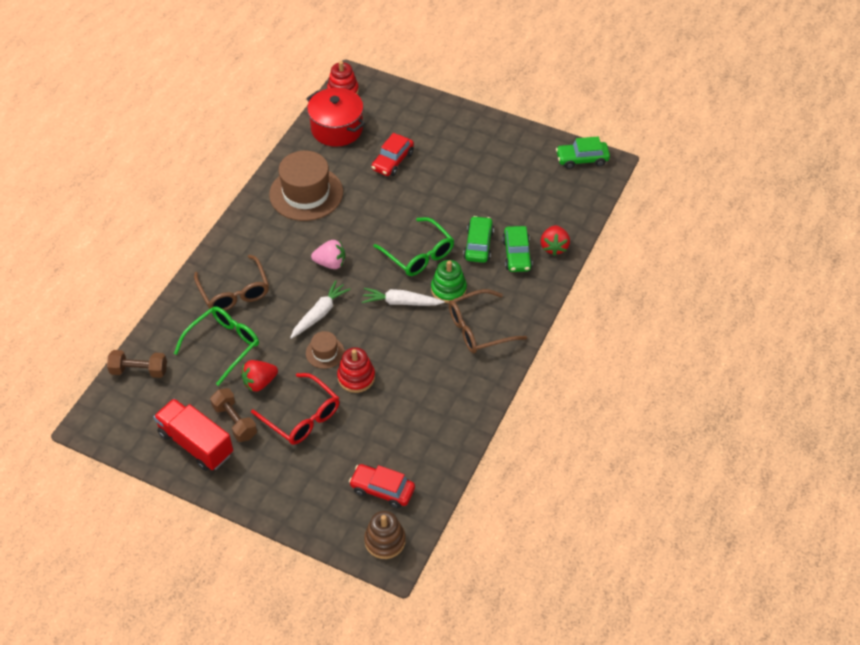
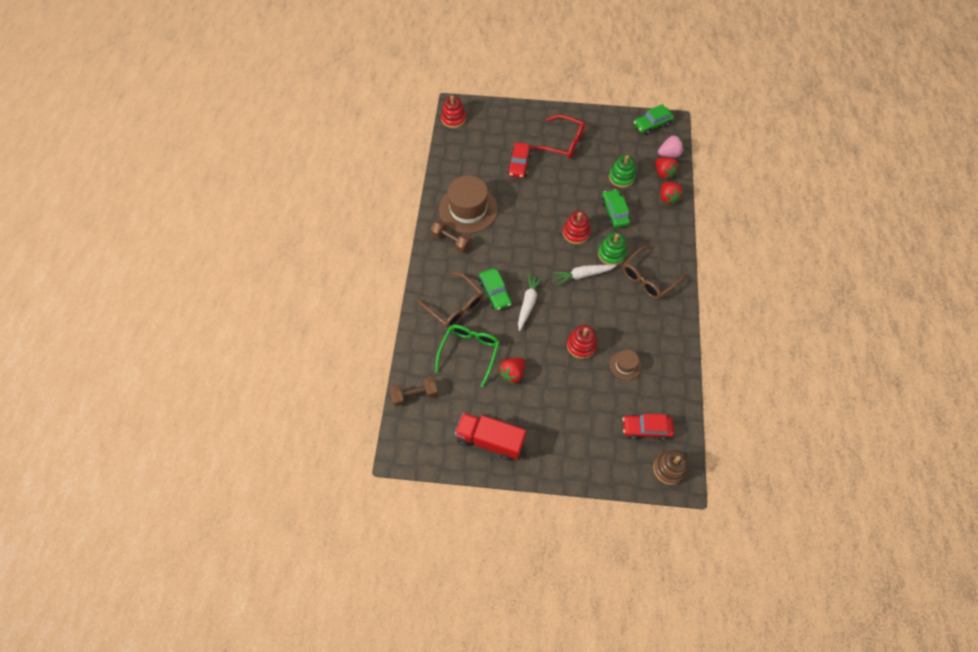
camera: 20 degrees left, 10 degrees up
brown dumbbell [210,388,257,442] -> brown dumbbell moved to [430,220,471,253]
red glasses [251,373,339,445] -> red glasses moved to [531,115,585,159]
red pot [306,88,365,147] -> none
brown hat [306,331,345,369] -> brown hat moved to [610,350,641,380]
pink strawberry [311,240,345,269] -> pink strawberry moved to [658,136,683,157]
green glasses [373,217,454,276] -> red stacking toy [563,211,591,244]
green car [502,226,533,272] -> green car moved to [479,268,512,310]
none -> green stacking toy [609,155,636,188]
none -> red strawberry [655,157,679,179]

